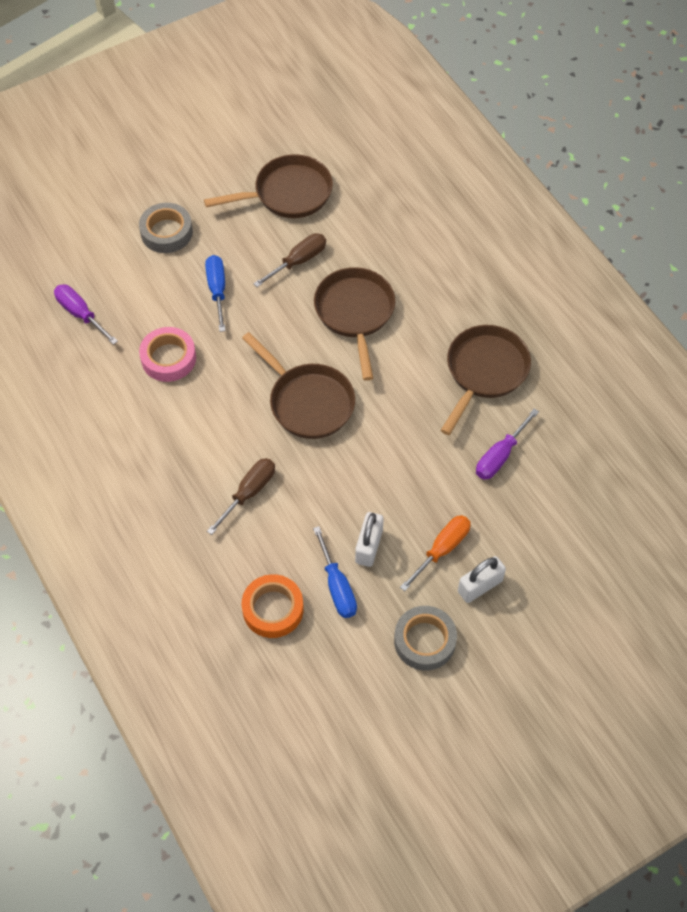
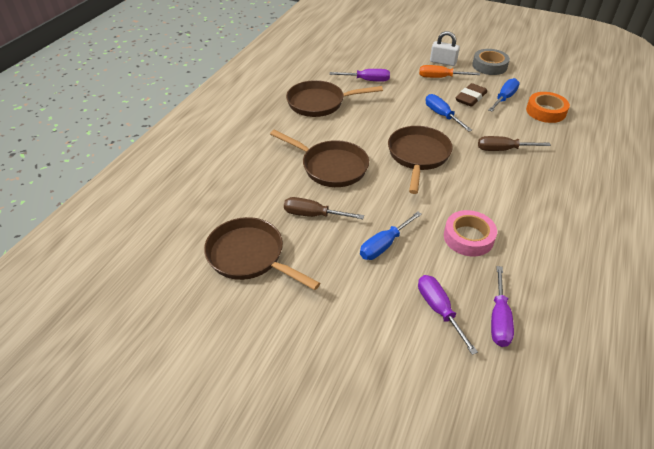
camera: 125 degrees left, 15 degrees down
grey tape [139,203,193,253] -> none
brown pan [314,267,395,381] -> brown pan turned 105 degrees counterclockwise [270,130,369,187]
white padlock [355,512,384,567] -> brown eraser [456,83,487,107]
none -> purple screwdriver [418,275,478,355]
none -> blue screwdriver [426,94,472,131]

